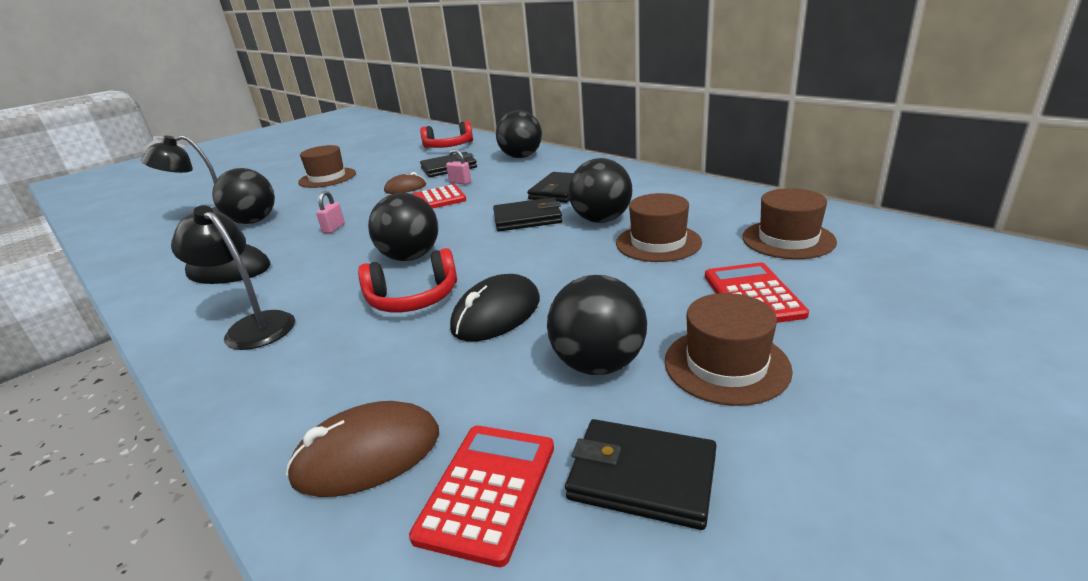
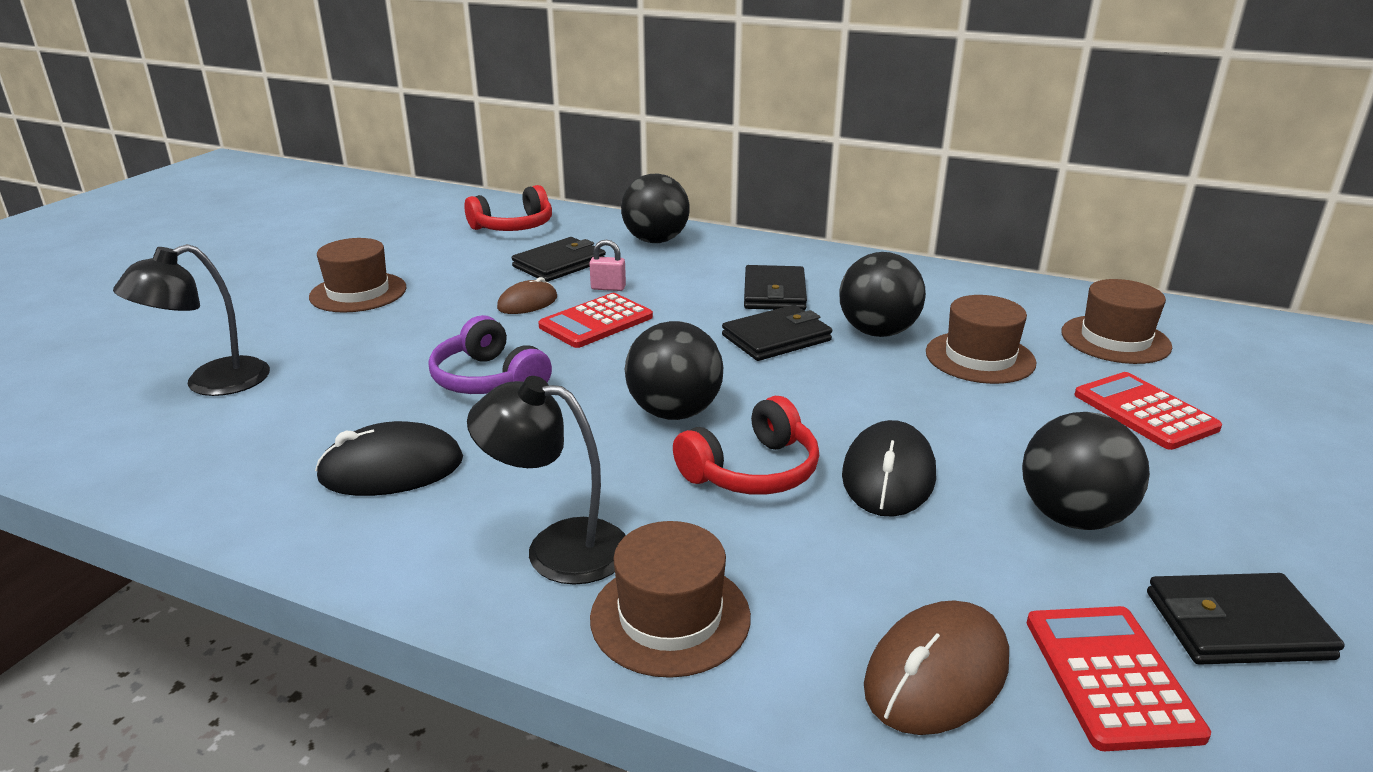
camera: 25 degrees left, 0 degrees up
black ball [212,168,275,224] -> none
pink padlock [316,191,345,233] -> purple headphones [429,315,552,394]
brown hat [665,293,793,406] -> brown hat moved to [590,521,751,678]

